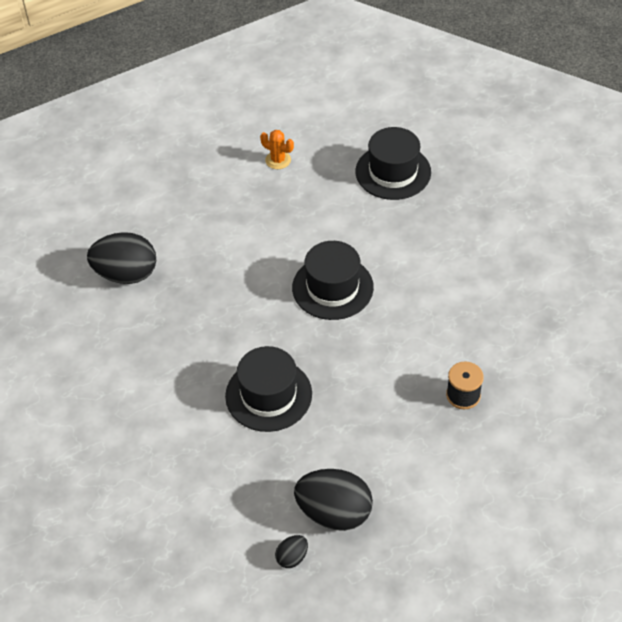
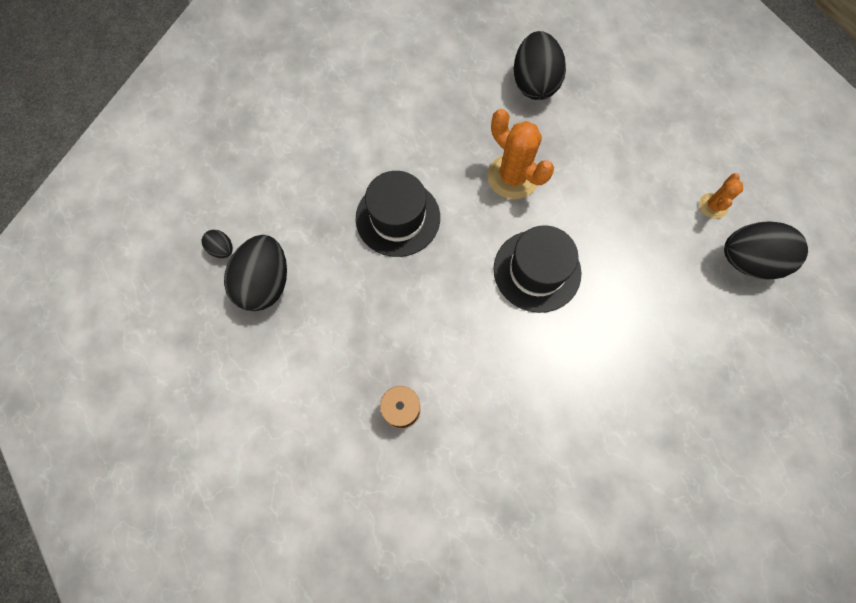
camera: 85 degrees right, 20 degrees up
black hat [356,127,431,200] -> none
none -> orange cactus [487,109,554,199]
none -> black egg [724,221,808,280]

